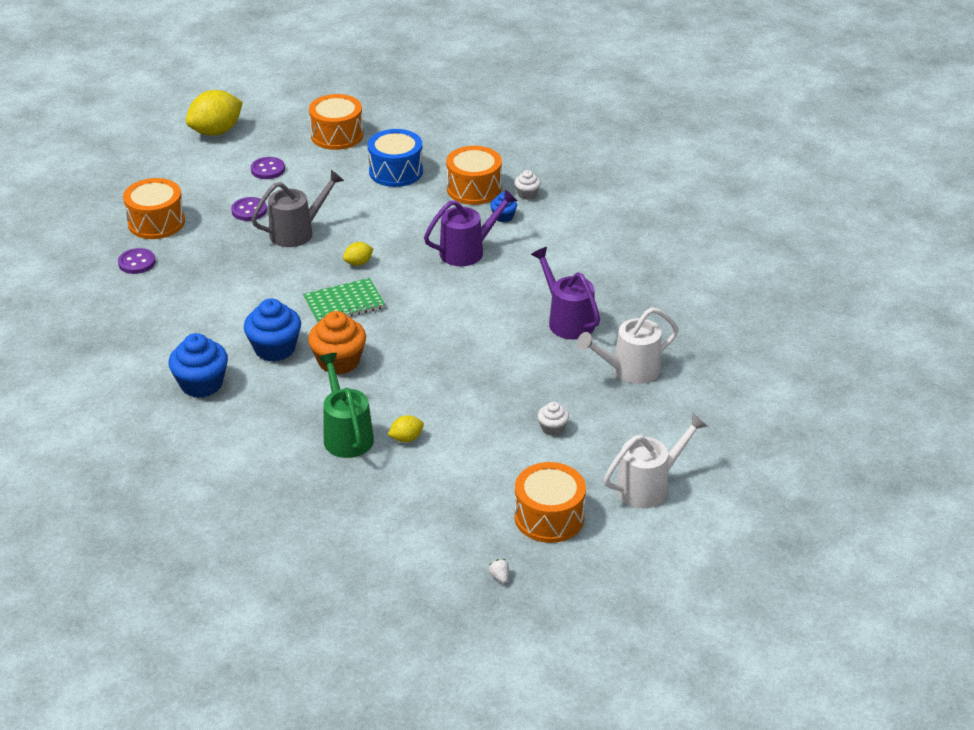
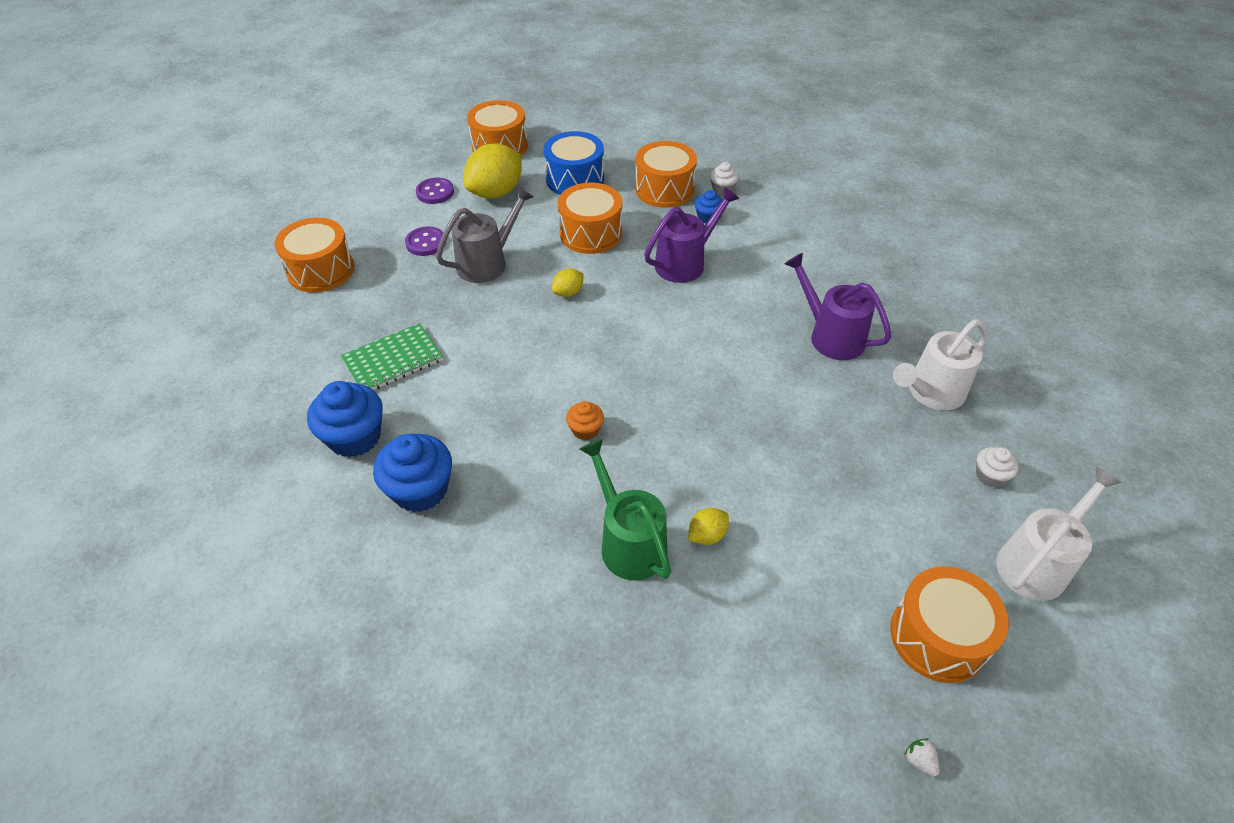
camera: 10 degrees left, 10 degrees up
purple button [118,248,156,274] -> none
yellow lemon [186,90,243,136] -> yellow lemon moved to [464,143,522,198]
blue cupcake [244,298,301,361] -> blue cupcake moved to [307,381,383,457]
green notebook [303,278,385,324] -> green notebook moved to [341,323,443,390]
orange cupcake [308,311,366,375] -> orange cupcake [566,401,604,440], size x0.52
white cupcake [538,402,569,436] -> white cupcake moved to [976,447,1018,487]
none -> orange drum [558,183,622,254]

